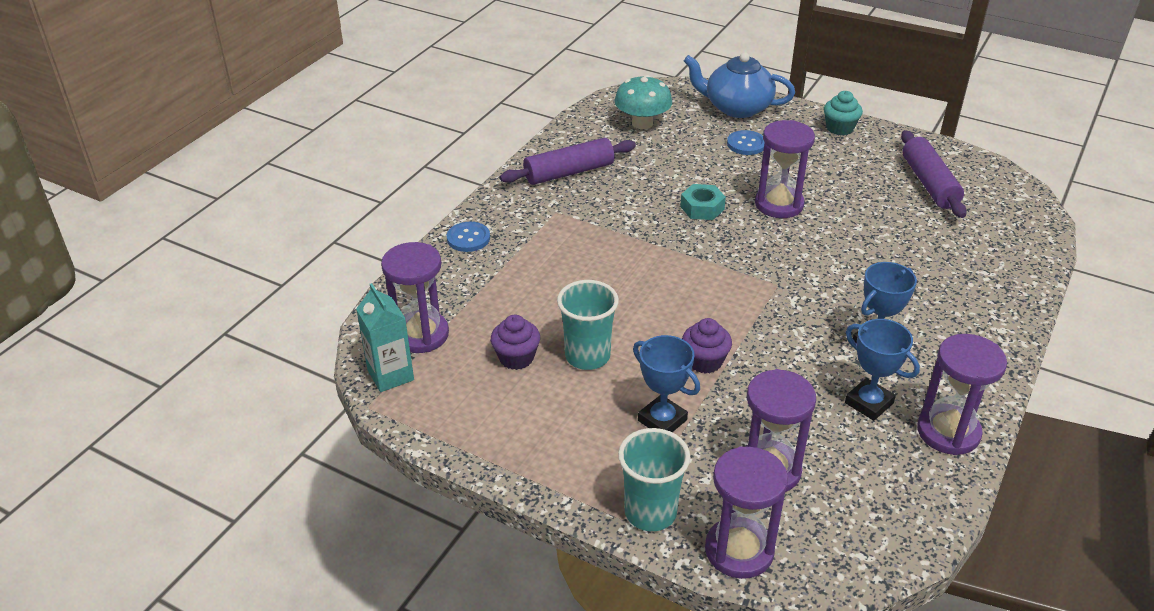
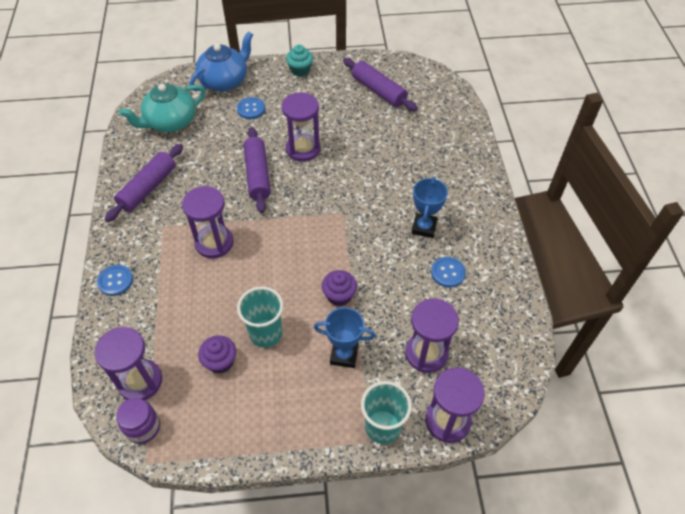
camera: 35 degrees left, 15 degrees up
turquoise carton [356,283,414,392] -> purple jar [116,398,160,444]
turquoise mushroom [614,75,672,129] -> turquoise teapot [119,83,206,132]
turquoise nut [680,184,726,220] -> purple rolling pin [244,127,271,213]
blue teapot [684,52,795,118] -> blue teapot turned 150 degrees clockwise [190,31,253,91]
blue trophy [845,319,920,421] -> blue button [431,257,466,288]
purple hourglass [917,334,1007,455] -> purple hourglass moved to [182,186,234,258]

